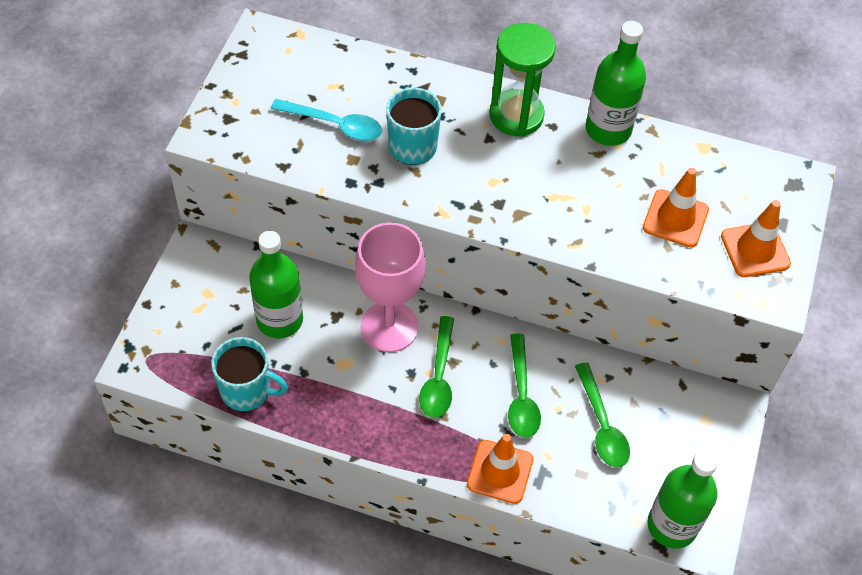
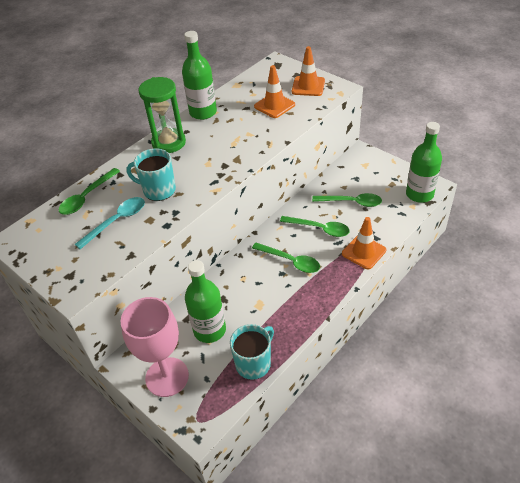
camera: 60 degrees left, 10 degrees down
pink goblet [355,222,425,352] -> pink goblet moved to [121,297,189,397]
none -> green spoon [59,168,120,215]

